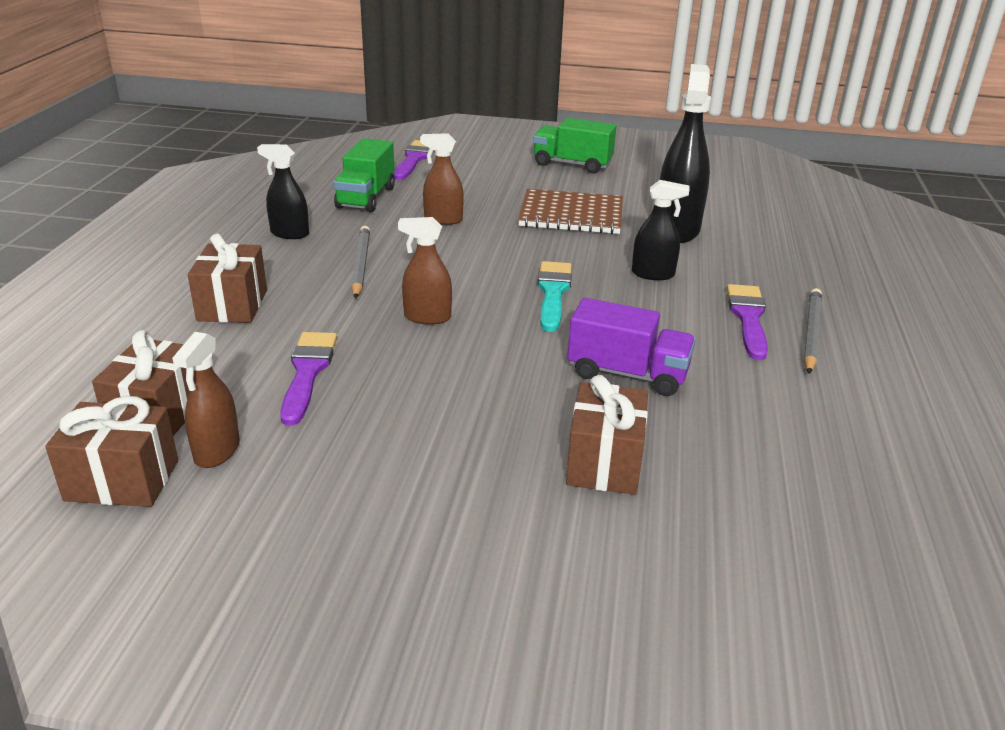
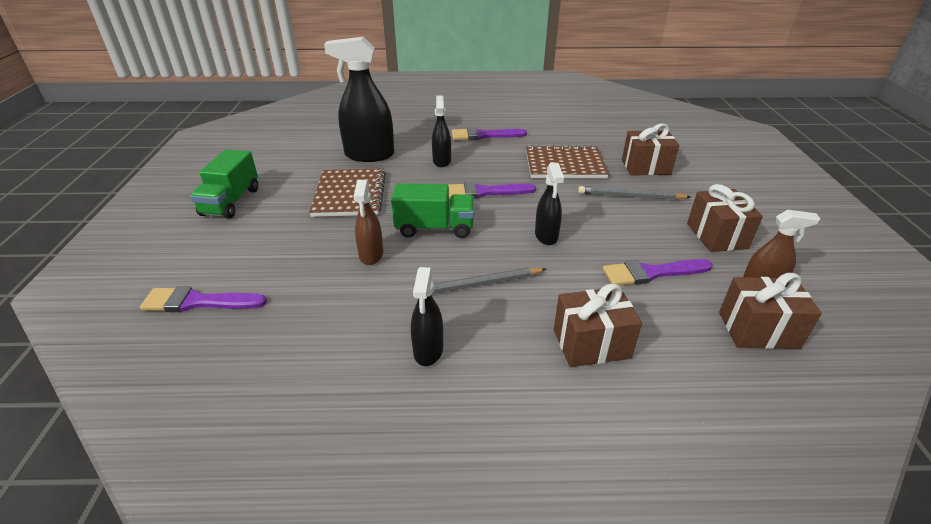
camera: 100 degrees left, 5 degrees up
brown gift [45,396,178,507] -> brown gift moved to [687,184,763,252]
green truck [334,138,395,212] -> green truck moved to [391,183,474,238]
brown spray bottle [398,217,452,325] -> black spray bottle [535,163,564,245]
turquoise brush [538,261,572,332] -> purple brush [448,182,536,199]
purple truck [567,298,696,396] -> brown notebook [526,145,609,179]
grey pencil [804,288,822,374] -> grey pencil moved to [578,186,690,200]

